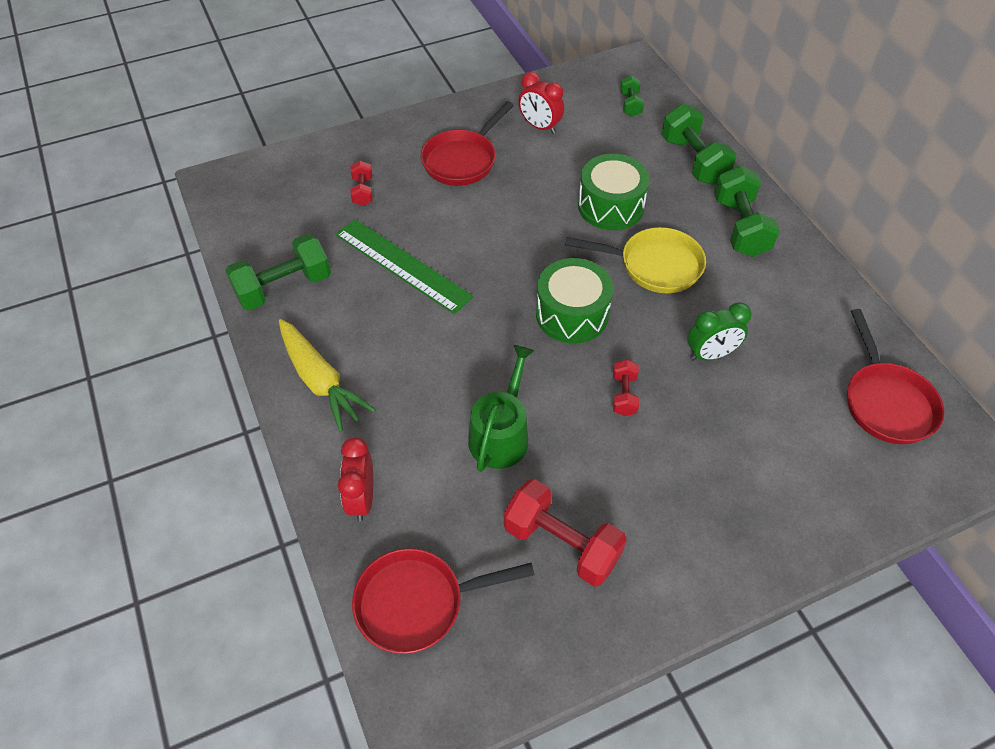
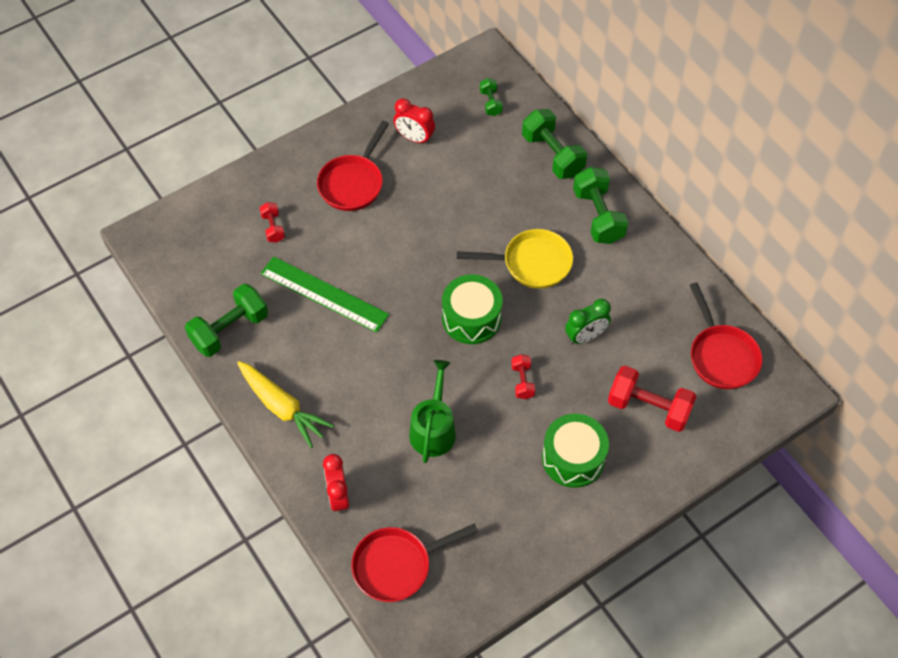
camera: 10 degrees left, 5 degrees up
red dumbbell [504,479,627,587] -> red dumbbell moved to [608,366,697,432]
green drum [578,154,650,230] -> green drum moved to [542,414,609,488]

